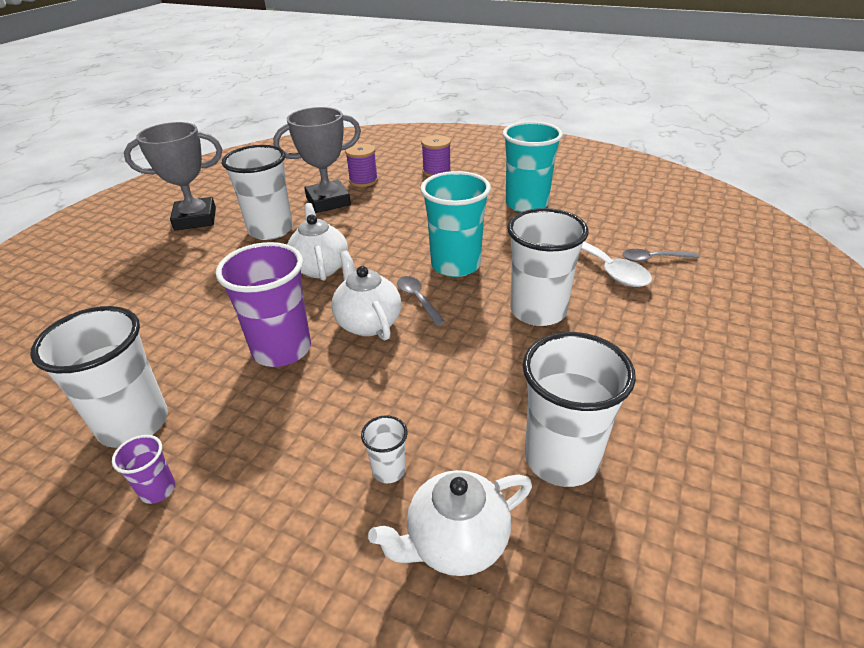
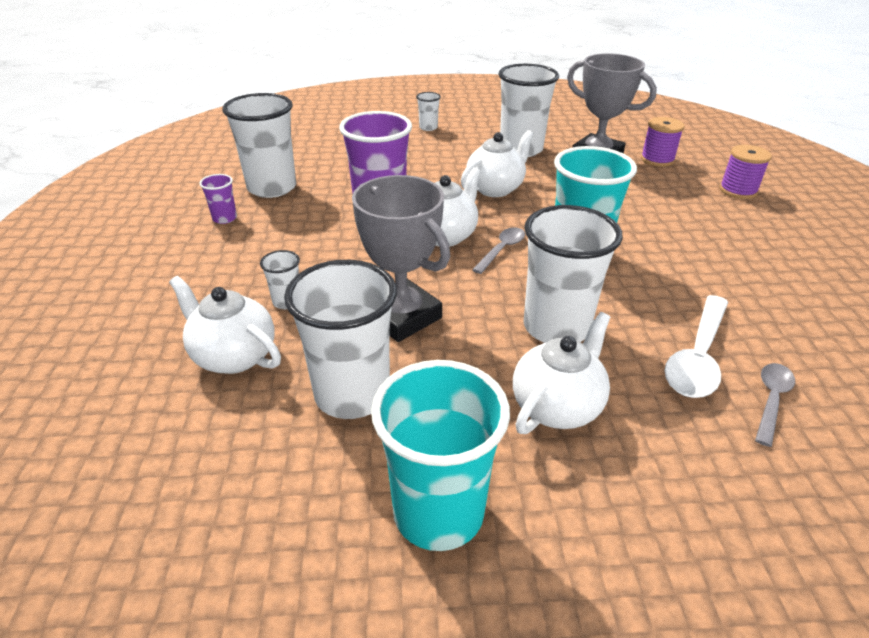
camera: 60 degrees right, 0 degrees up
grey trophy [124,122,222,231] -> grey trophy moved to [352,175,450,342]
turquoise cup [503,121,563,212] -> turquoise cup moved to [371,360,510,551]
grey spoon [622,249,699,262] -> grey spoon turned 60 degrees clockwise [755,363,795,447]
none -> white cup [416,92,441,131]
none -> white teapot [513,312,610,434]

